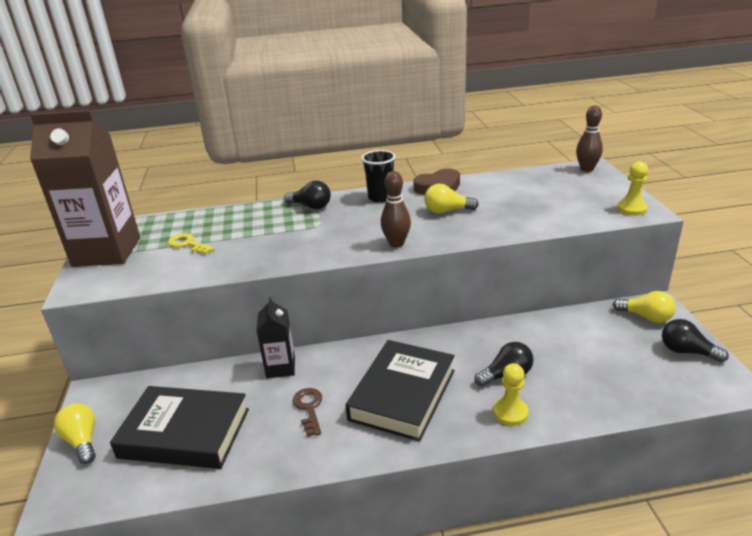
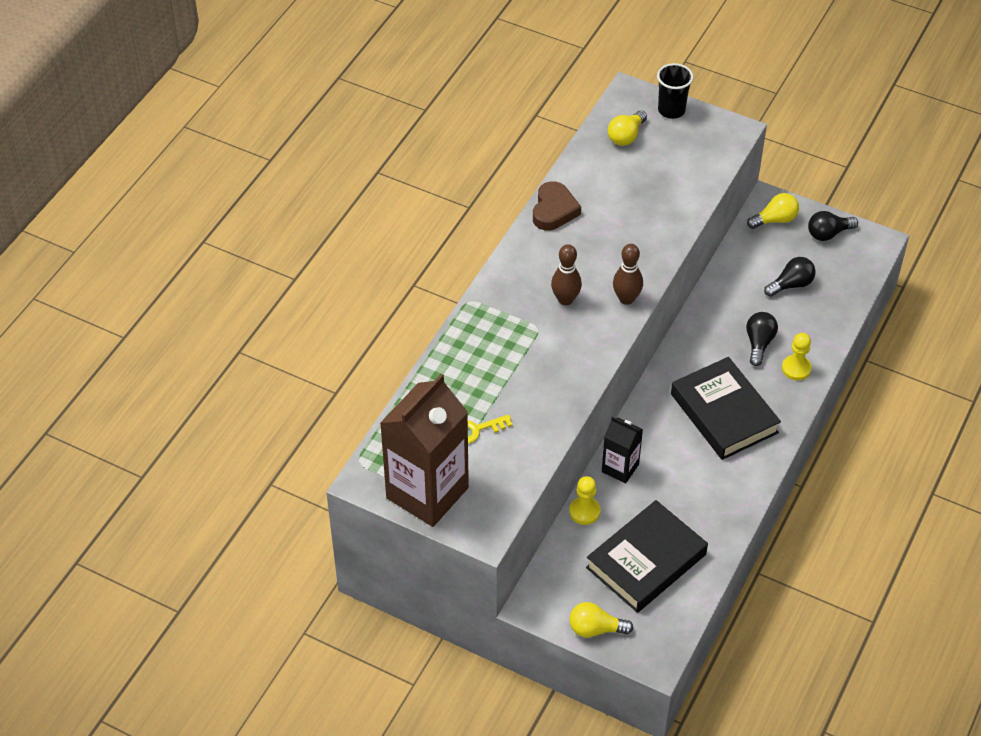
camera: 55 degrees left, 20 degrees up
black light bulb [284,180,331,209] -> black light bulb moved to [764,257,816,297]
brown key [293,388,322,437] -> none
black cup [361,150,396,203] -> black cup moved to [657,63,693,119]
yellow light bulb [424,184,479,214] -> yellow light bulb moved to [608,110,647,146]
brown bowling pin [576,106,603,172] -> brown bowling pin moved to [551,244,582,305]
yellow pawn [617,161,648,216] -> yellow pawn moved to [569,476,601,525]

